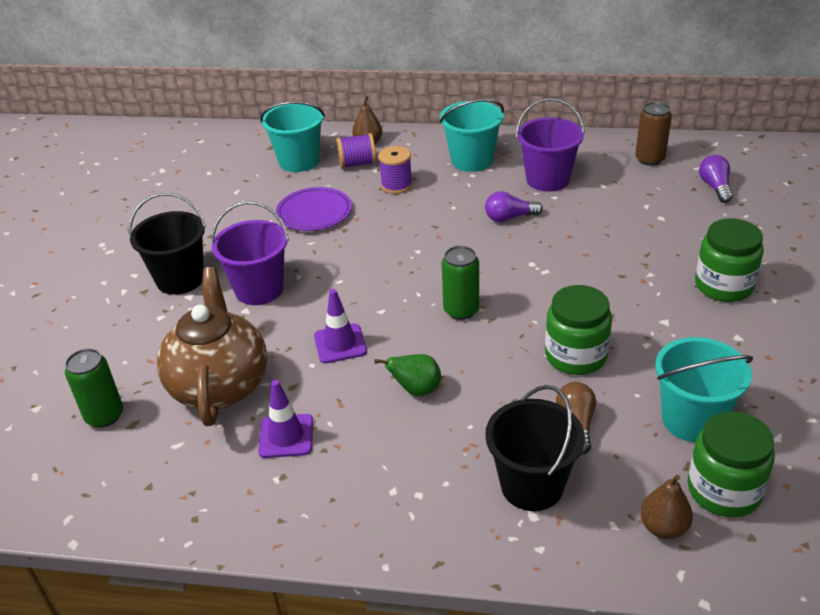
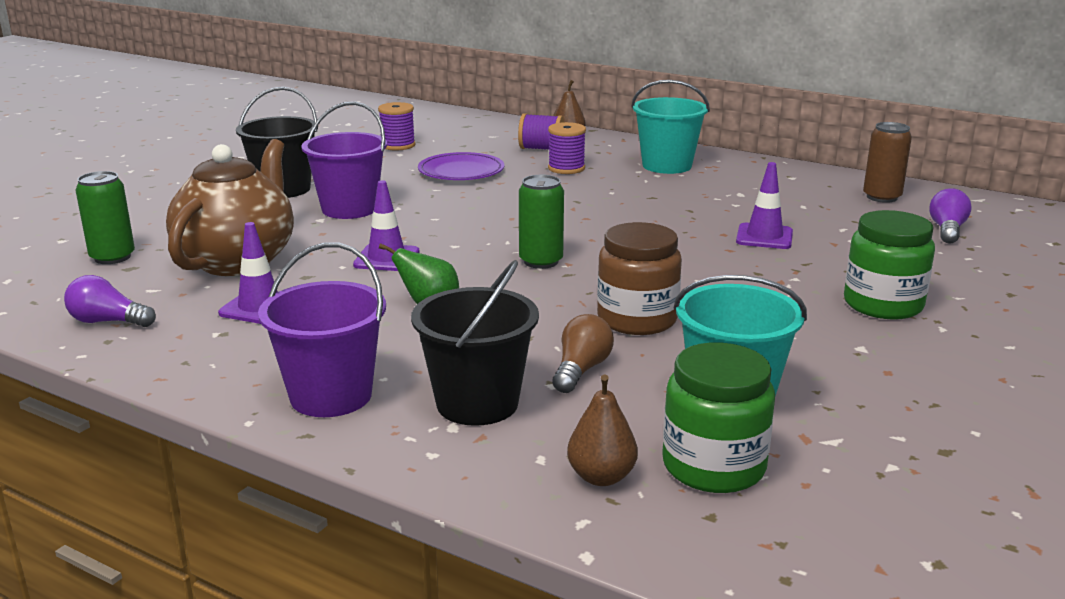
camera: 20 degrees right, 15 degrees down
turquoise bucket [260,101,325,172] -> none
purple light bulb [485,191,543,222] -> purple light bulb moved to [64,275,156,327]
purple bucket [516,98,585,192] -> purple bucket moved to [258,242,386,417]
green jar [545,285,612,375] -> brown jar [597,222,682,335]
none -> purple spool [378,102,415,150]
none -> purple traffic cone [736,162,793,249]

